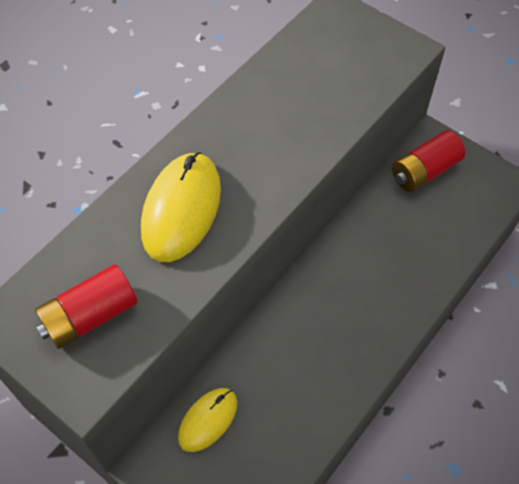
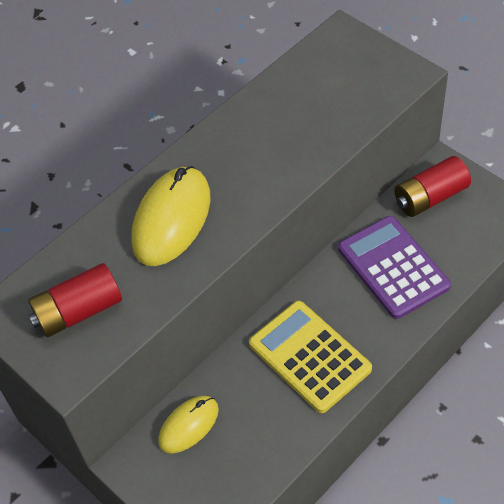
camera: 10 degrees right, 5 degrees down
none -> yellow calculator [249,301,372,413]
none -> purple calculator [338,216,451,319]

